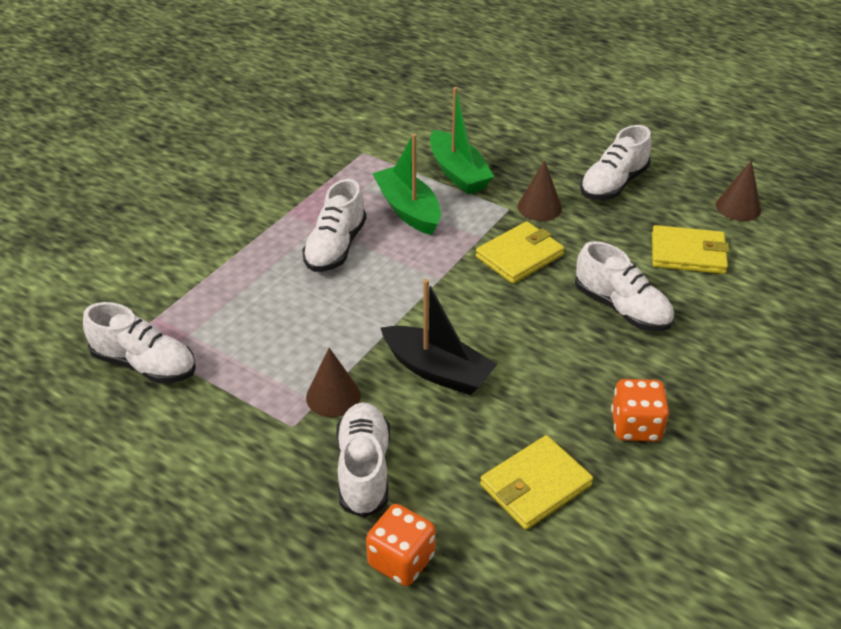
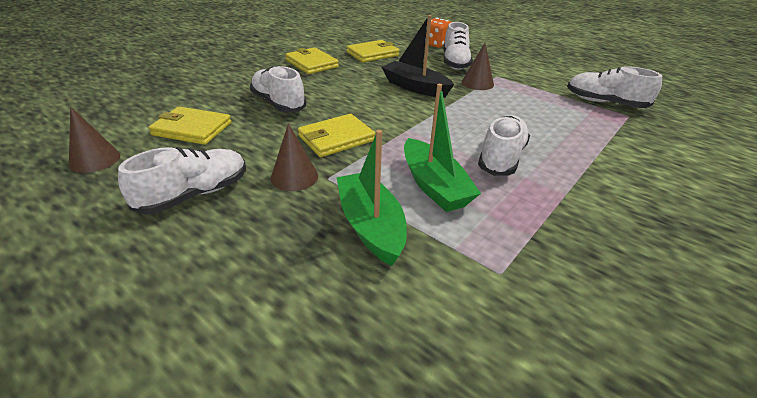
camera: 175 degrees left, 5 degrees down
orange dice [611,379,669,442] -> yellow wallet [285,47,339,74]

